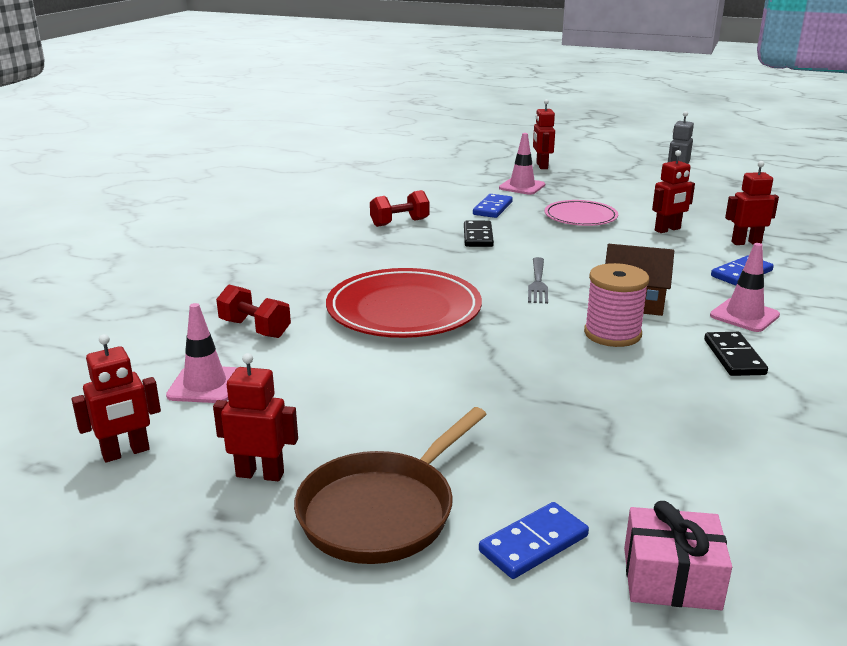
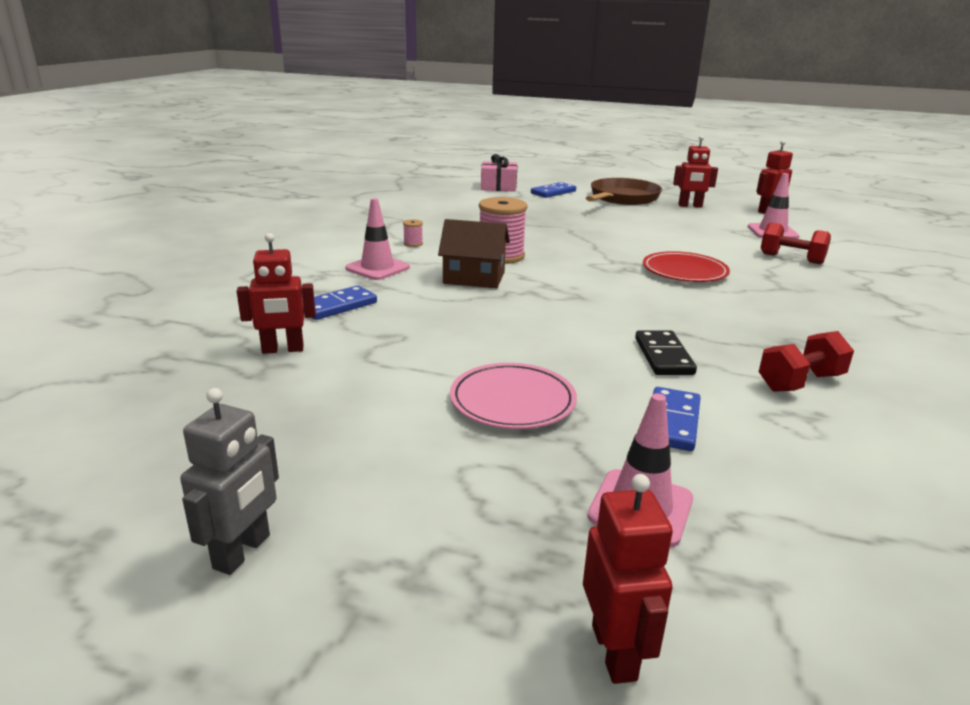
camera: 175 degrees right, 0 degrees up
red plate [326,268,482,338] -> red plate [643,251,730,282], size x0.60
grey fork [528,257,548,304] -> none
red robot [652,150,695,233] -> none
black domino [704,332,768,376] -> pink spool [403,219,423,247]

